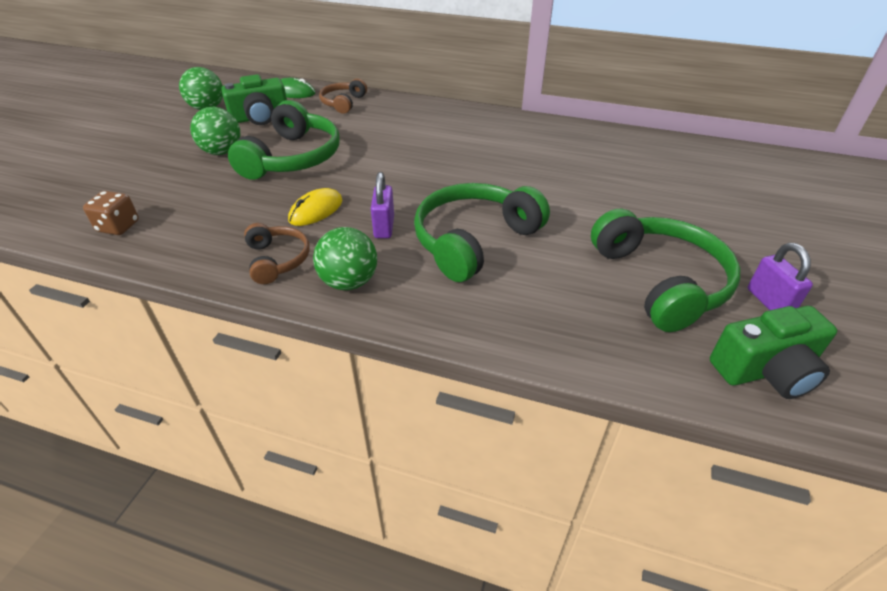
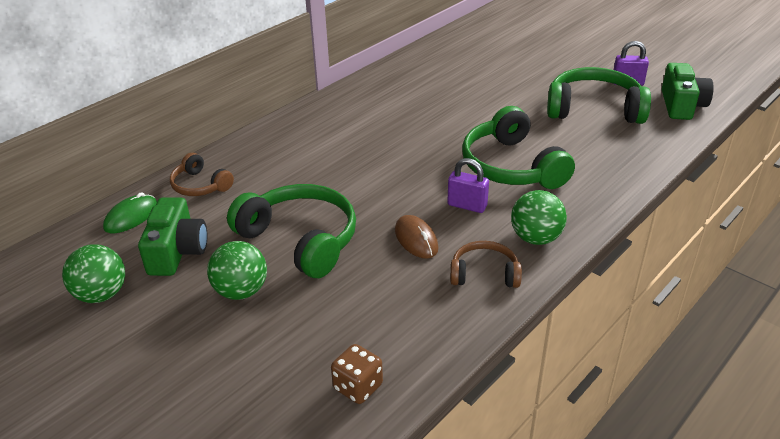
camera: 65 degrees left, 5 degrees down
yellow mouse [288,188,343,226] -> brown mouse [395,215,439,259]

